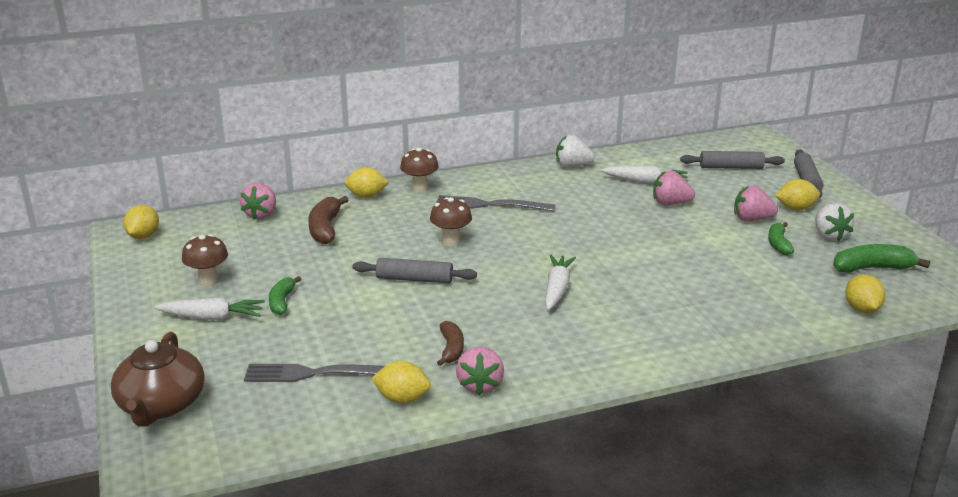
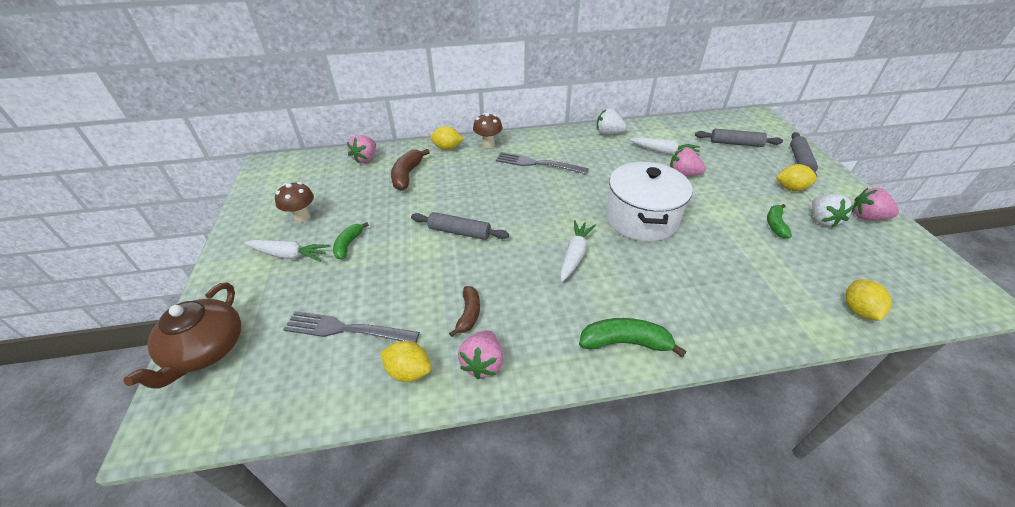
camera: 10 degrees right, 15 degrees up
yellow lemon [123,205,159,239] -> none
brown mushroom [430,197,472,246] -> none
pink strawberry [734,185,778,221] -> pink strawberry moved to [852,188,899,220]
green banana [833,244,930,273] -> green banana moved to [579,318,686,357]
none -> white pot [606,162,693,242]

